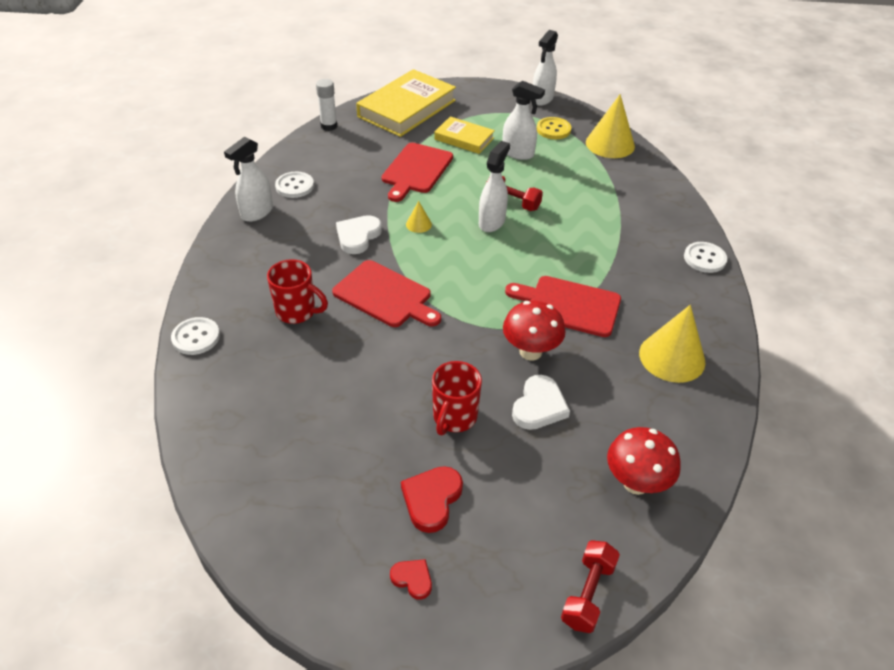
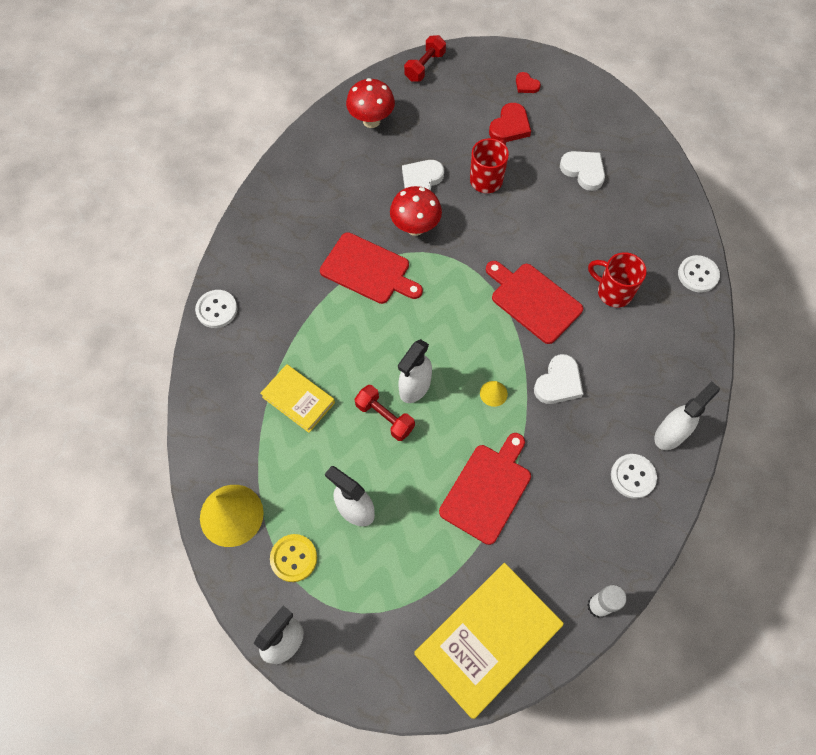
camera: 170 degrees left, 20 degrees up
yellow book [434,116,495,154] -> yellow book moved to [260,364,335,433]
yellow cone [639,305,705,383] -> none
none -> white heart [560,151,605,191]

